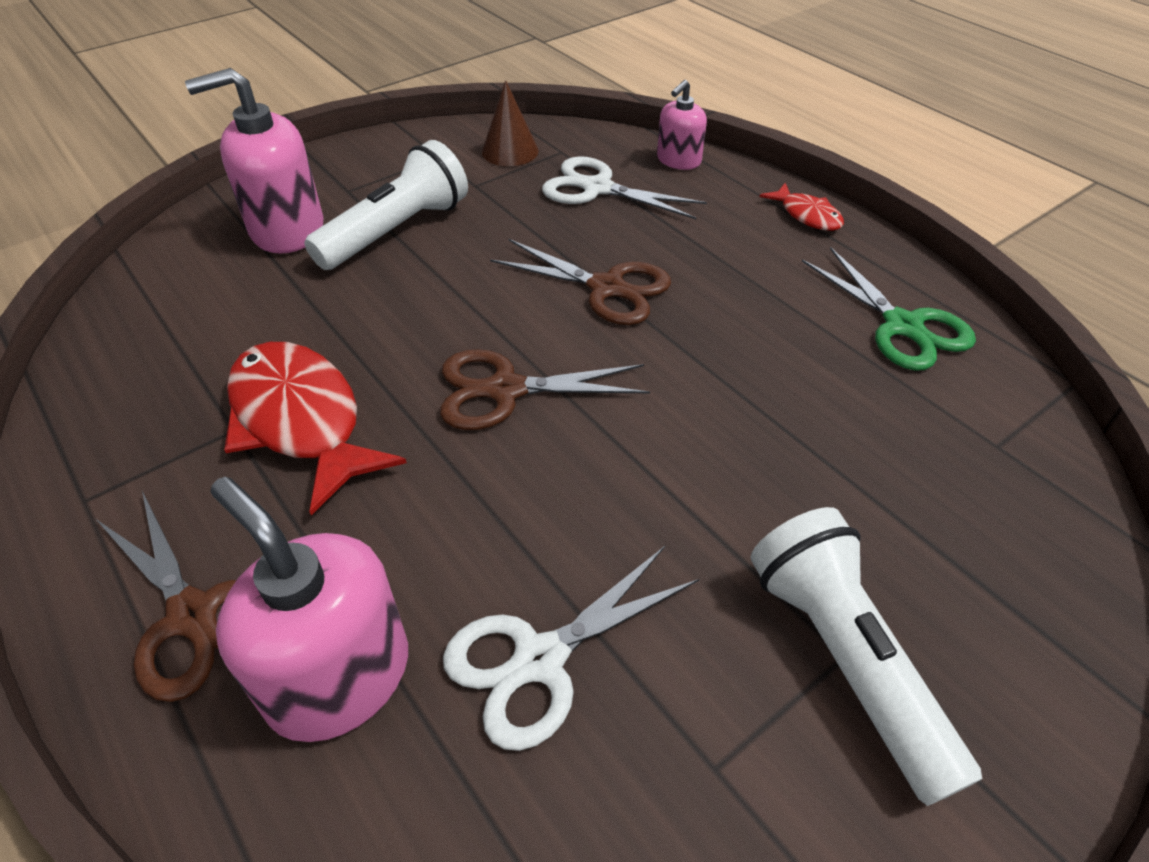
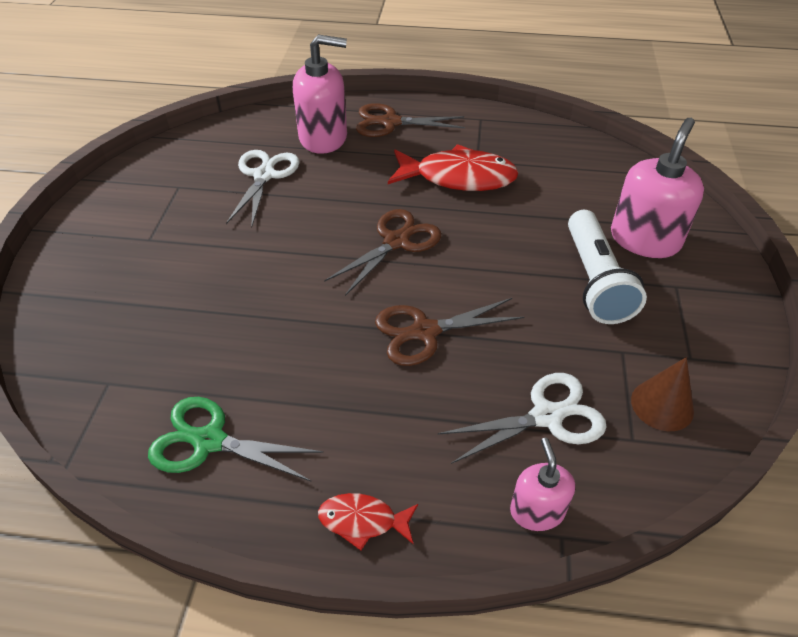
camera: 135 degrees right, 0 degrees up
white flashlight [751,507,982,806] -> none

